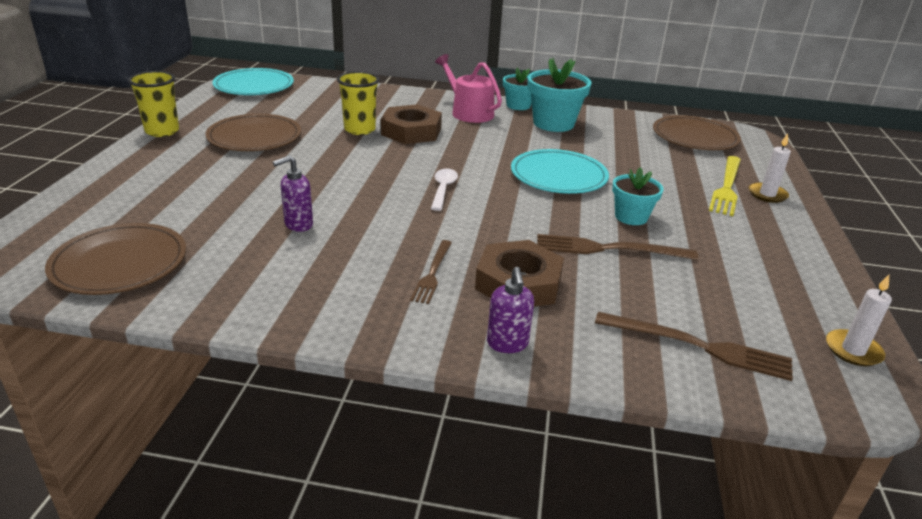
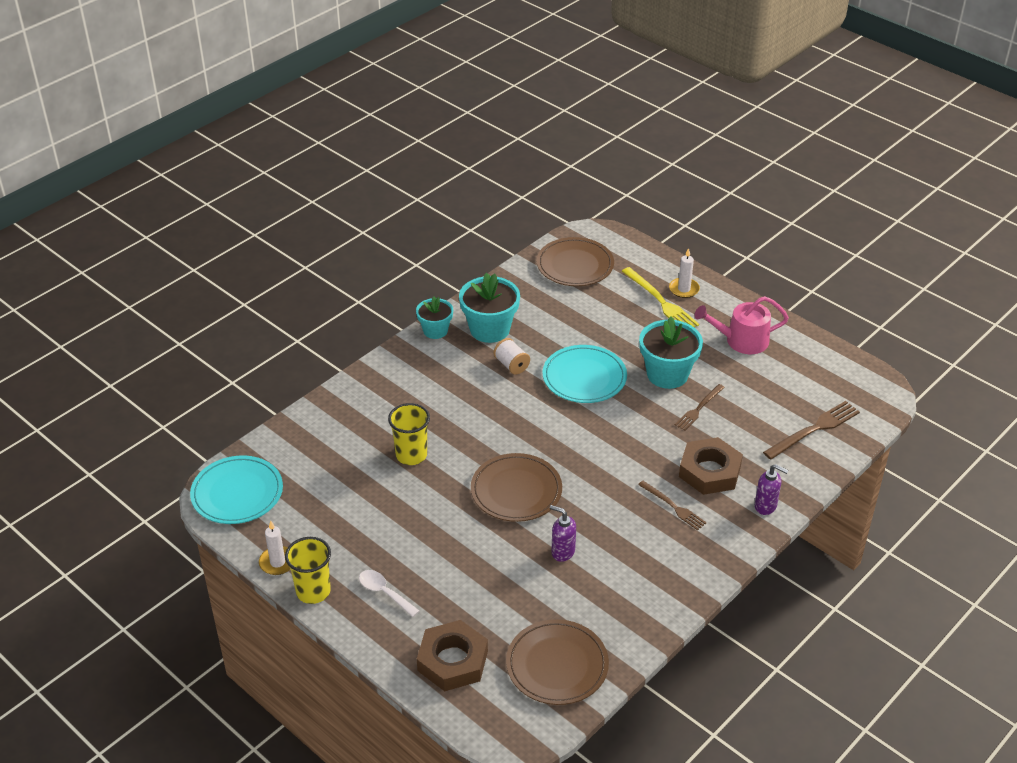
camera: 55 degrees left, 10 degrees up
brown plate [205,114,301,151] -> brown plate moved to [471,453,562,522]
purple soap dispenser [273,155,313,232] -> purple soap dispenser turned 120 degrees clockwise [550,505,576,562]
brown nut [381,104,442,144] -> brown nut moved to [417,620,488,691]
white spoon [431,169,458,211] -> white spoon moved to [359,570,419,617]
pink watering can [435,54,502,123] -> pink watering can moved to [694,296,789,354]
brown fork [537,234,698,260] -> brown fork [675,384,725,431], size x0.65
turquoise flower pot [612,167,664,225] -> turquoise flower pot [639,316,703,389], size x1.63
white candle [826,275,892,366] -> white candle moved to [259,521,290,575]
none -> white spool [493,338,530,375]

